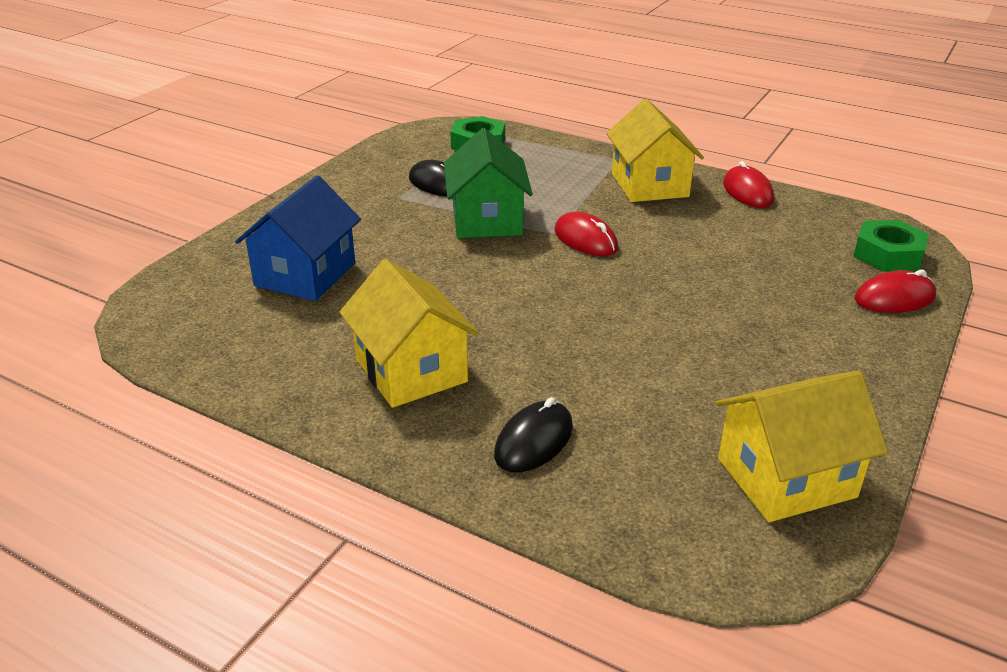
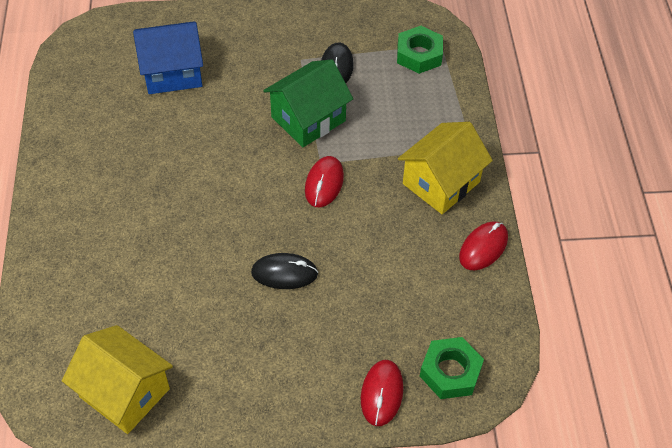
camera: 55 degrees right, 20 degrees up
yellow house [339,259,479,408] -> none
black mouse [494,397,573,472] -> black mouse moved to [251,253,318,289]
red mouse [854,269,936,313] -> red mouse turned 60 degrees clockwise [361,360,404,426]

